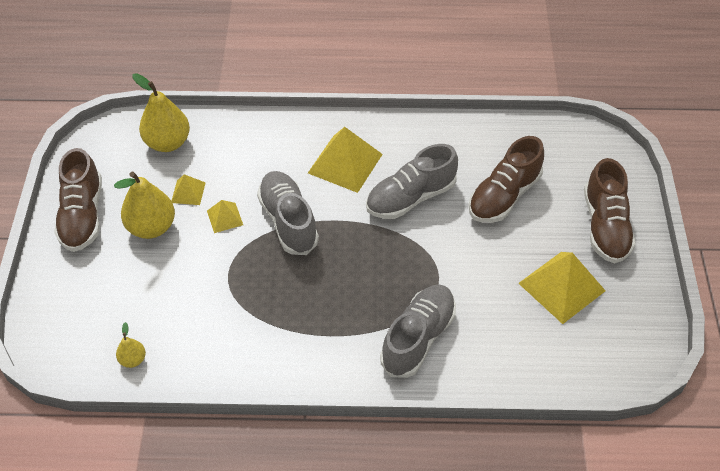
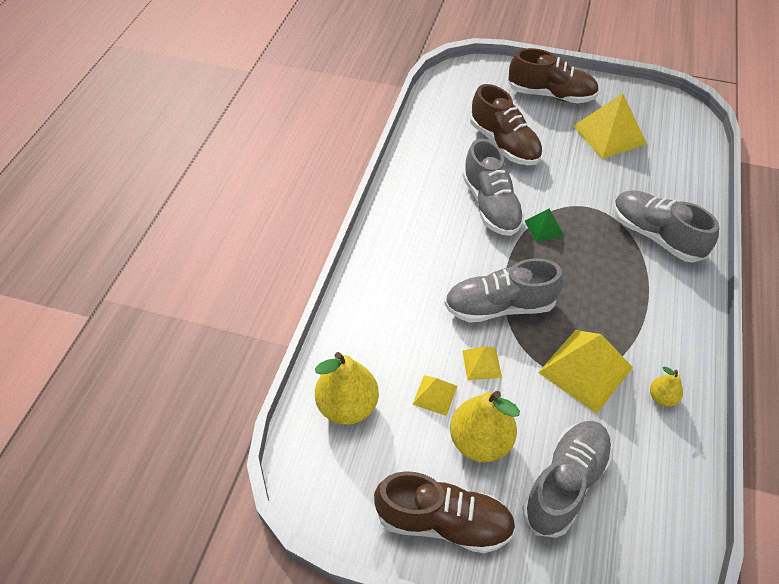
camera: 75 degrees left, 0 degrees up
yellow pear [116,322,146,368] -> yellow pear moved to [650,367,683,406]
yellow pyramid [308,127,383,193] -> yellow pyramid moved to [538,330,633,413]
none -> grey shoe [522,421,613,538]
none -> green pyramid [525,209,564,242]

